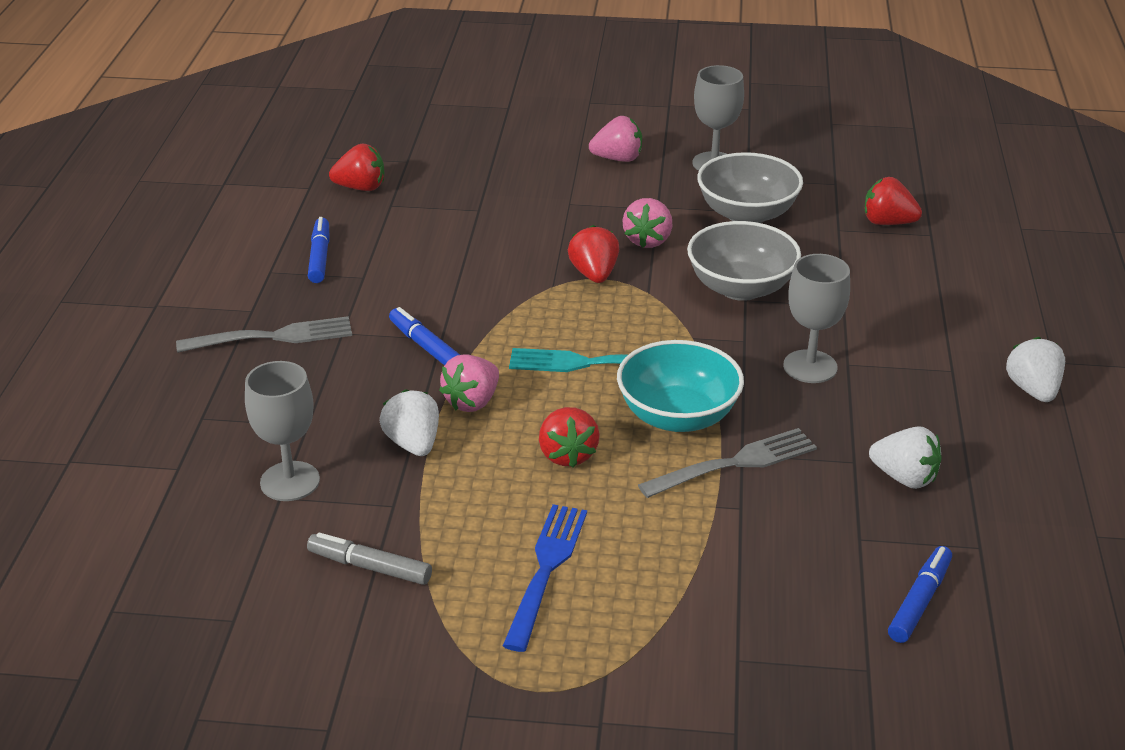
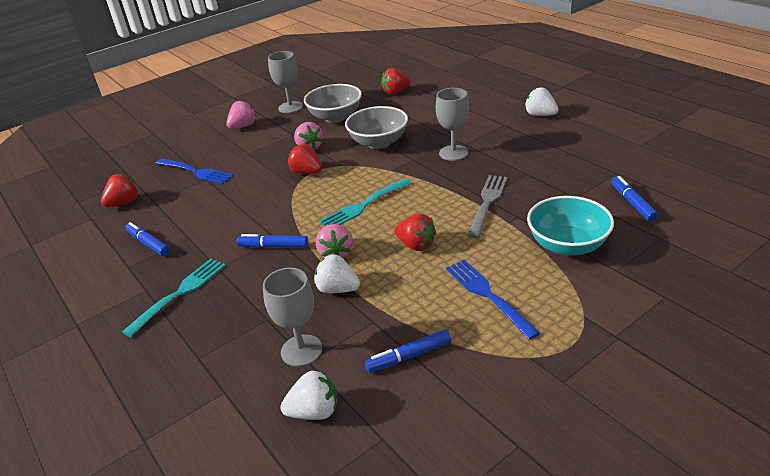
camera: 40 degrees left, 0 degrees up
grey fork [176,316,352,353] -> turquoise fork [122,259,226,337]
grey marker [307,532,432,585] -> blue marker [365,329,451,373]
turquoise bowl [617,340,744,432] -> turquoise bowl moved to [527,196,614,256]
white strawberry [869,426,942,489] -> white strawberry moved to [280,370,337,420]
none -> blue fork [155,158,233,184]

